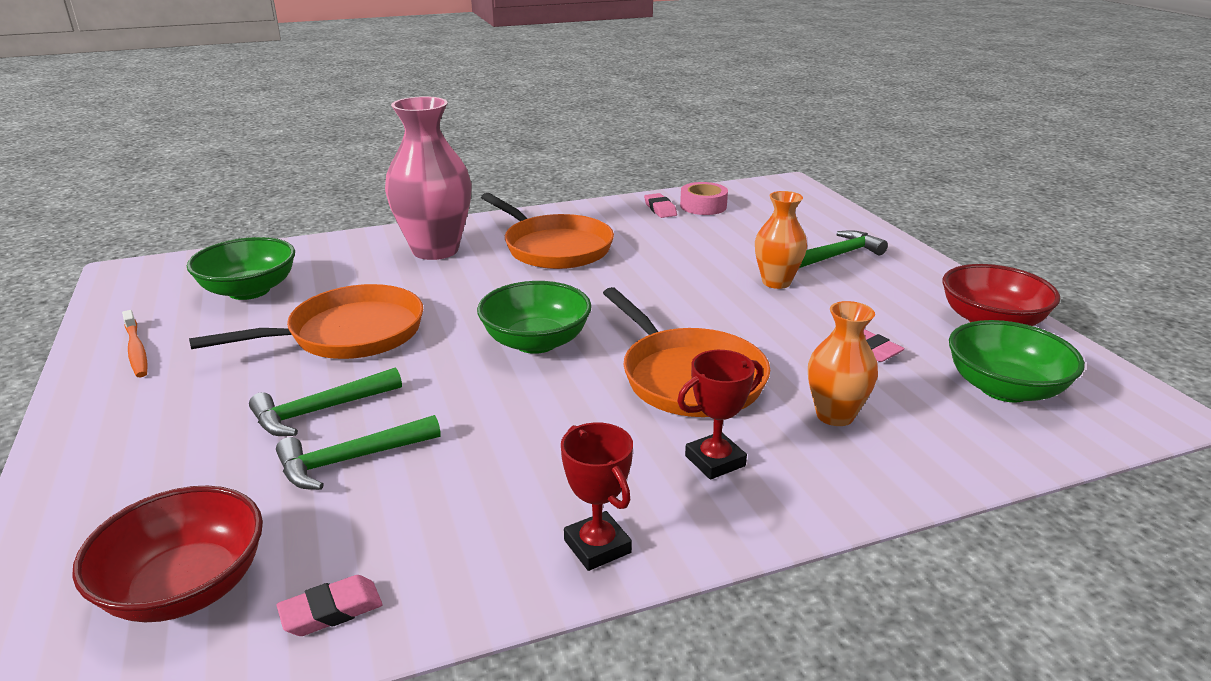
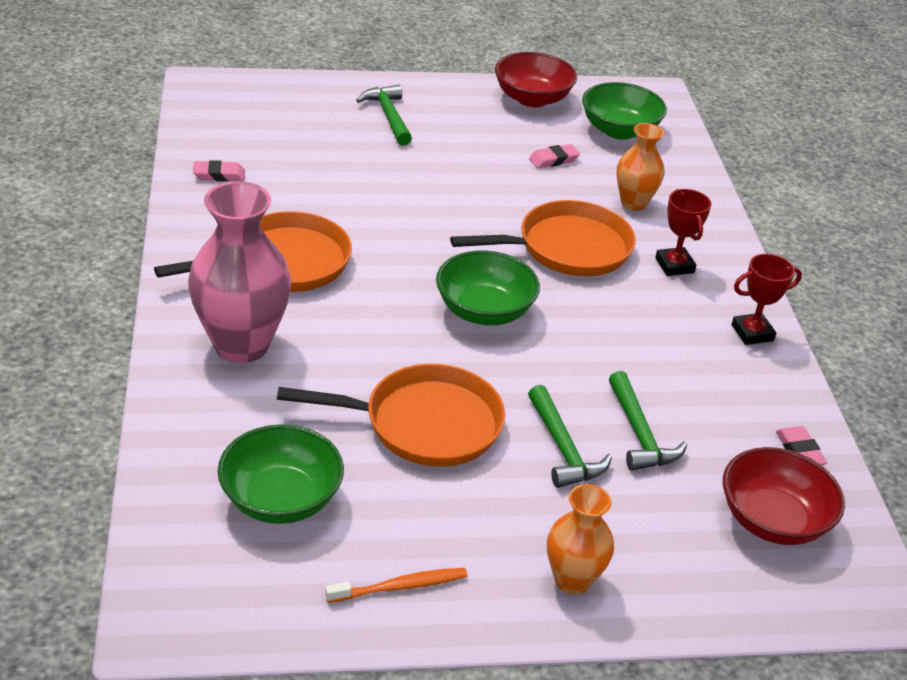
camera: 80 degrees left, 10 degrees up
orange pan [189,284,423,359] -> orange pan turned 105 degrees clockwise [277,364,505,467]
pink tape [680,182,728,215] -> none
orange vase [755,191,807,289] -> orange vase moved to [547,484,614,595]

